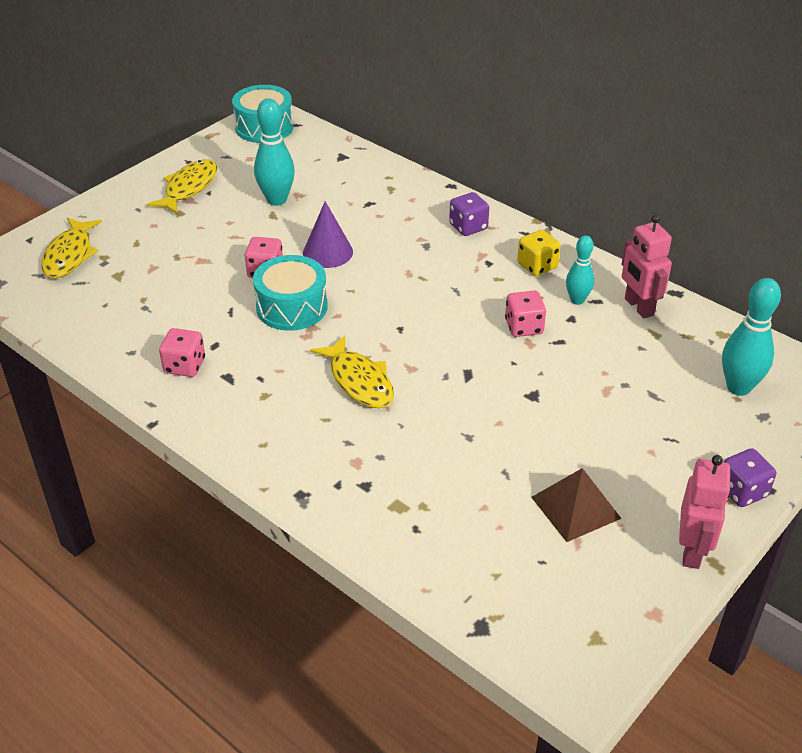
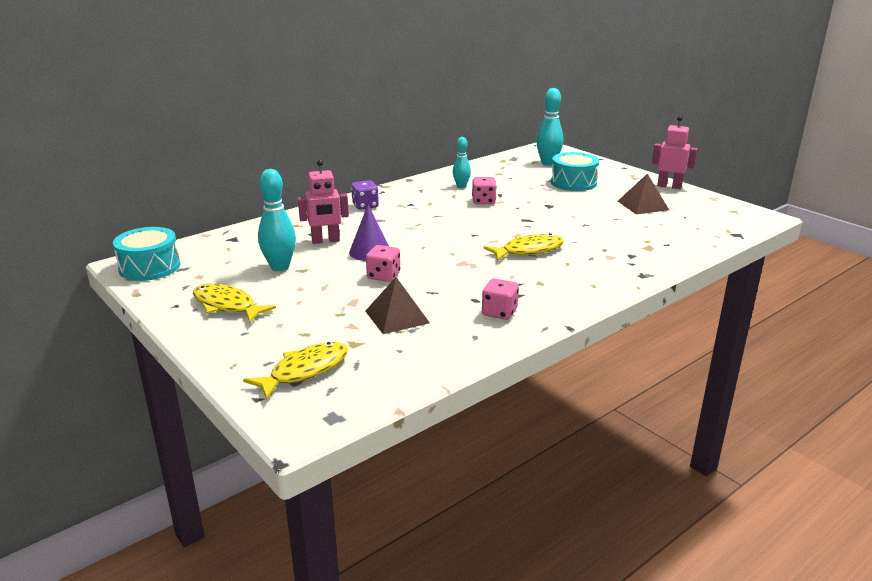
camera: 80 degrees left, 15 degrees down
yellow fish [41,217,102,278] -> yellow fish turned 60 degrees counterclockwise [243,342,348,400]
turquoise drum [253,255,328,331] -> turquoise drum moved to [551,152,599,191]
yellow dice [517,230,561,276] -> none
pink robot [622,215,672,319] -> pink robot moved to [298,159,349,244]
purple dice [724,448,776,507] -> none
none -> brown pyramid [365,277,430,334]

